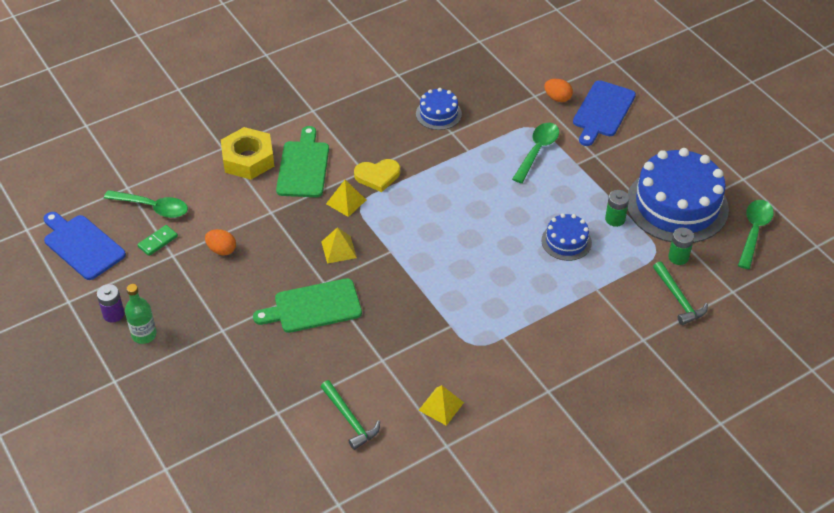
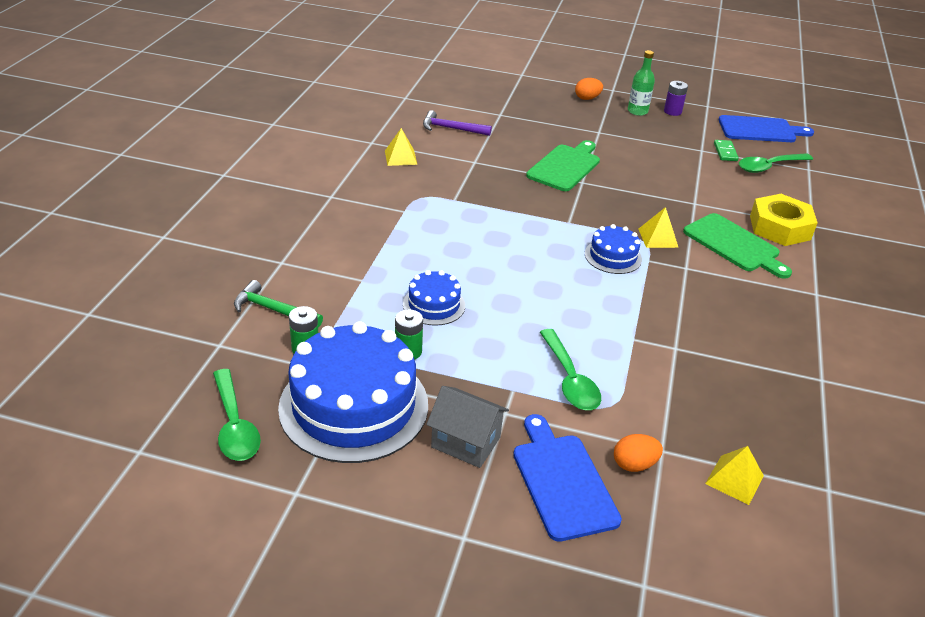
camera: 135 degrees right, 10 degrees down
orange egg [205,229,236,256] -> orange egg moved to [575,78,603,100]
yellow pyramid [321,227,357,264] -> yellow pyramid moved to [705,446,764,505]
green hammer [321,380,380,450] -> purple hammer [423,110,492,136]
yellow heart [354,159,400,192] -> none
blue cake [416,88,462,130] -> blue cake moved to [585,224,642,274]
none -> grey house [426,386,509,468]

